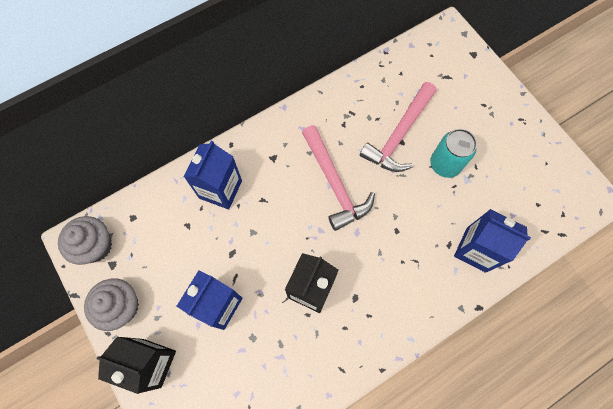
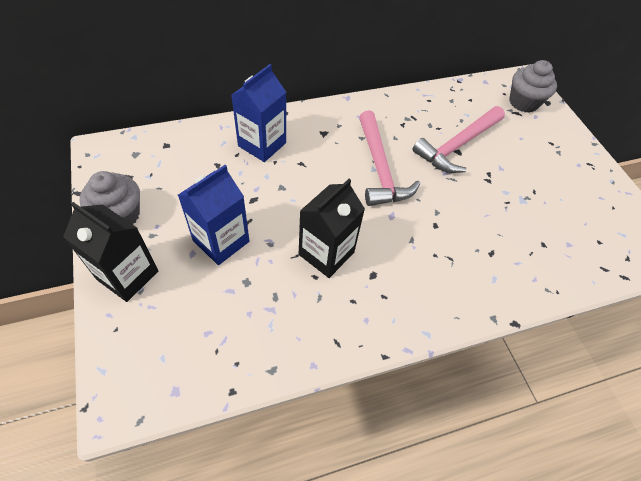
camera: 10 degrees right, 15 degrees down
grey cupcake [58,216,112,265] -> grey cupcake moved to [509,60,557,113]
turquoise can [430,129,477,178] -> none
blue carton [454,209,531,273] -> none

